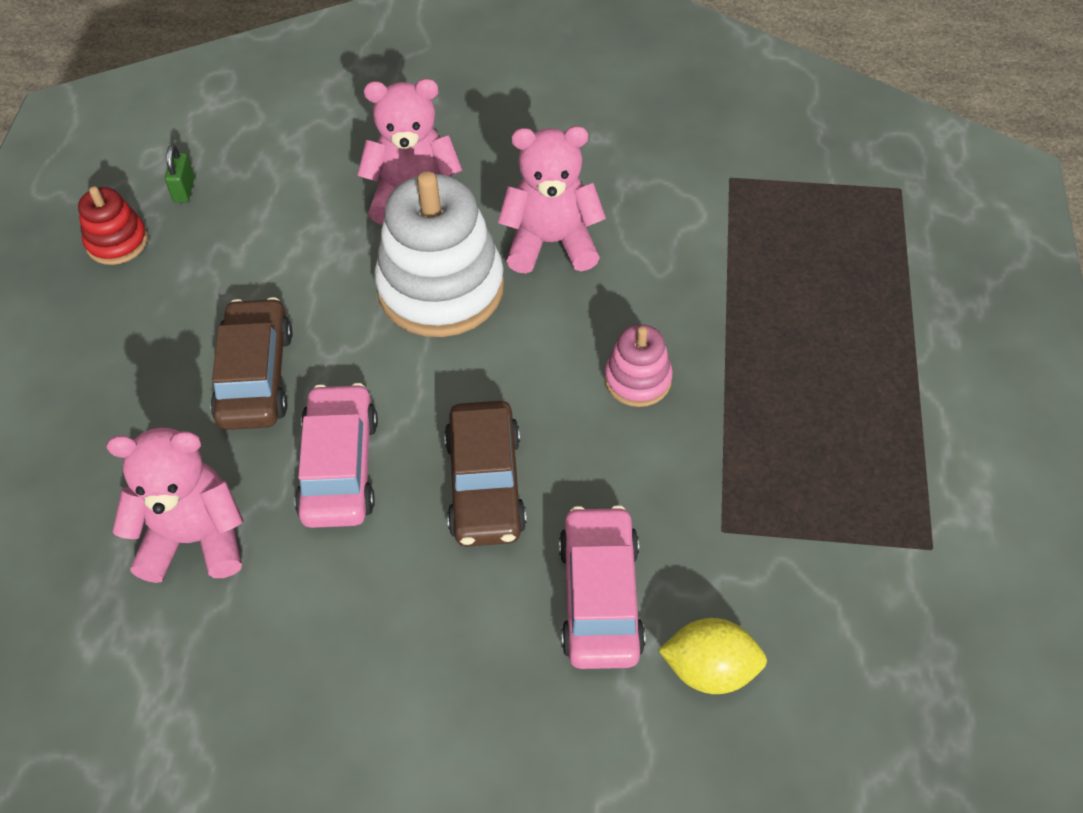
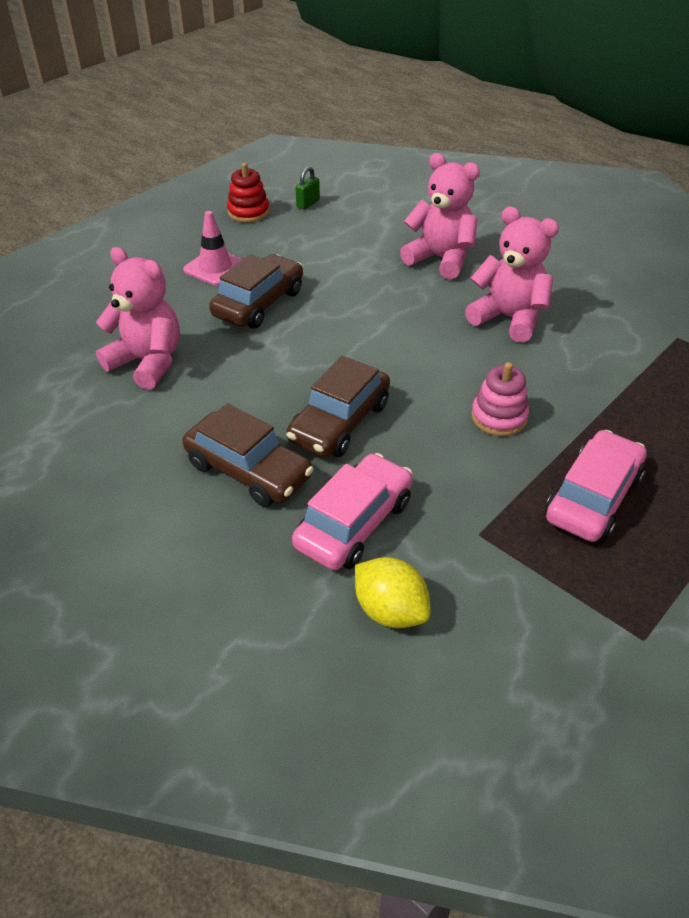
camera: 35 degrees right, 10 degrees down
pink car [295,383,378,528] -> pink car moved to [545,430,647,542]
white stacking toy [374,171,504,337] -> none
none -> brown car [182,403,314,507]
none -> pink traffic cone [183,211,243,286]

